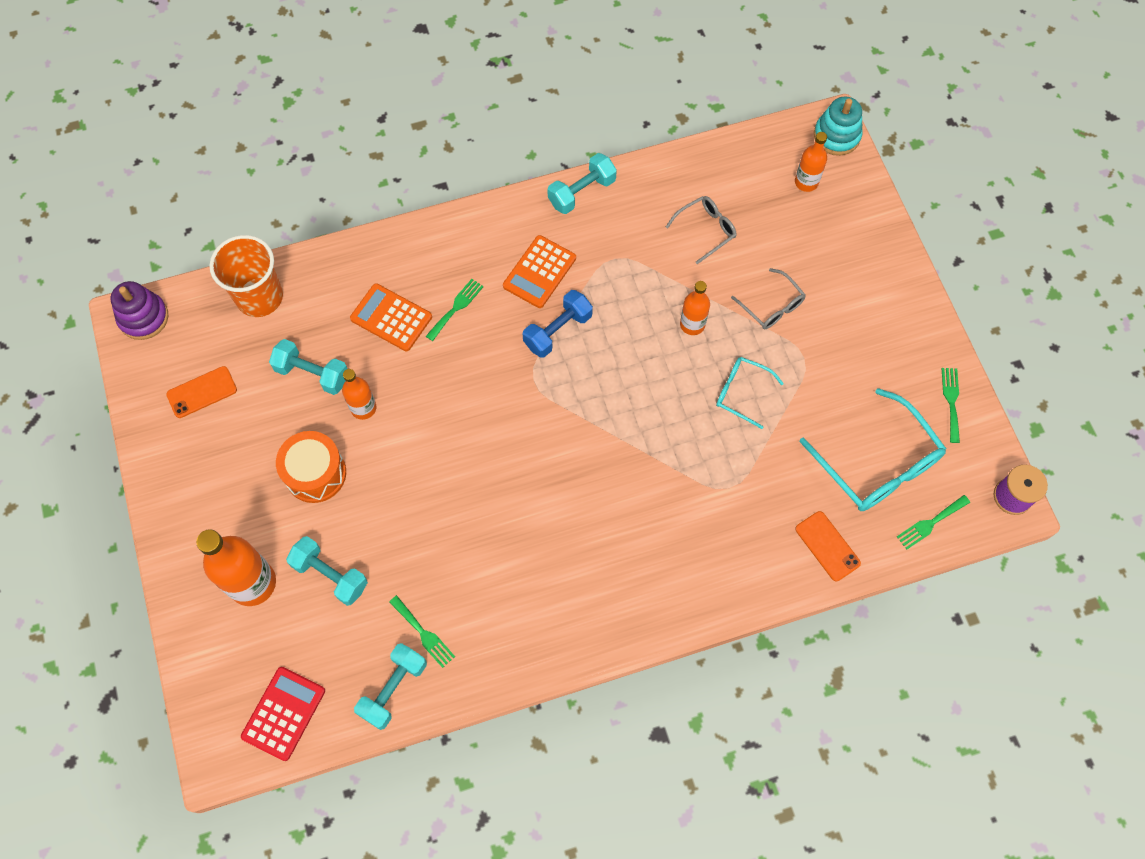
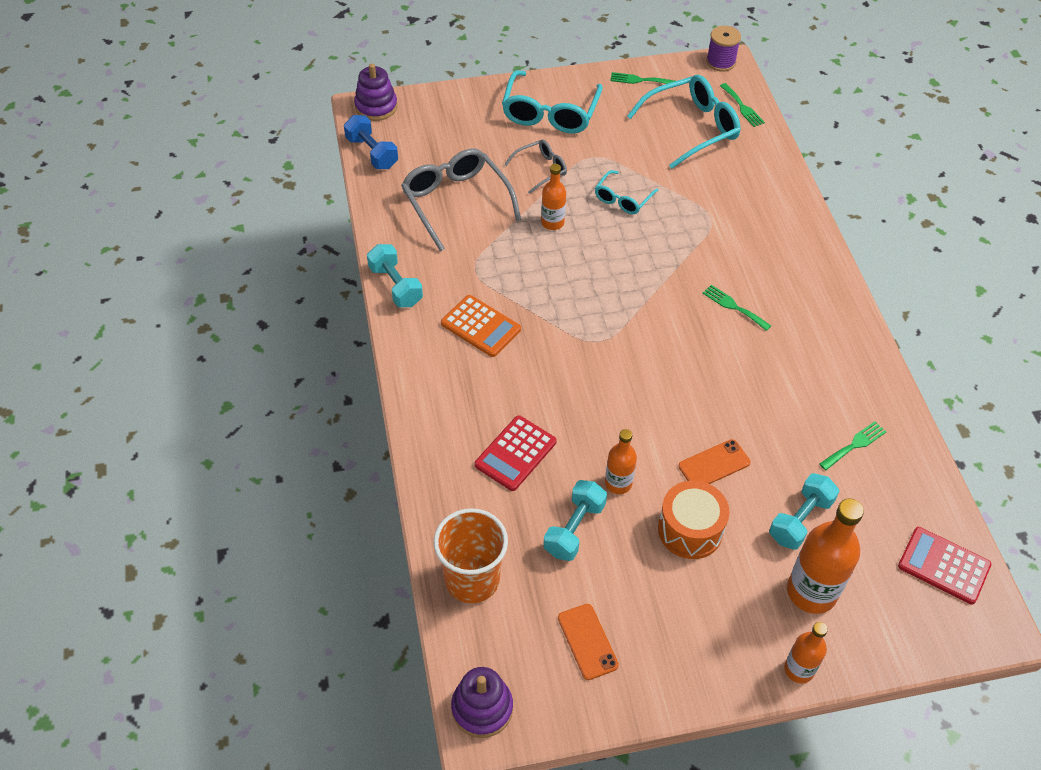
camera: 85 degrees left, 15 degrees down
orange calculator [350,283,432,351] -> red calculator [474,415,557,491]
turquoise dumbbell [354,643,427,730] -> none
green fork [426,279,483,341] -> green fork moved to [703,285,771,331]
blue dumbbell [523,290,593,358] -> blue dumbbell moved to [344,115,398,169]
grey glasses [666,196,737,264] -> grey glasses [401,149,521,251], size x1.83
orange bottle [795,132,827,192] -> orange bottle moved to [784,622,828,683]
orange phone [795,511,861,581] -> orange phone moved to [678,439,751,484]
turquoise stacking toy [814,97,863,156] -> purple stacking toy [354,64,397,121]
none -> turquoise glasses [502,70,603,134]

